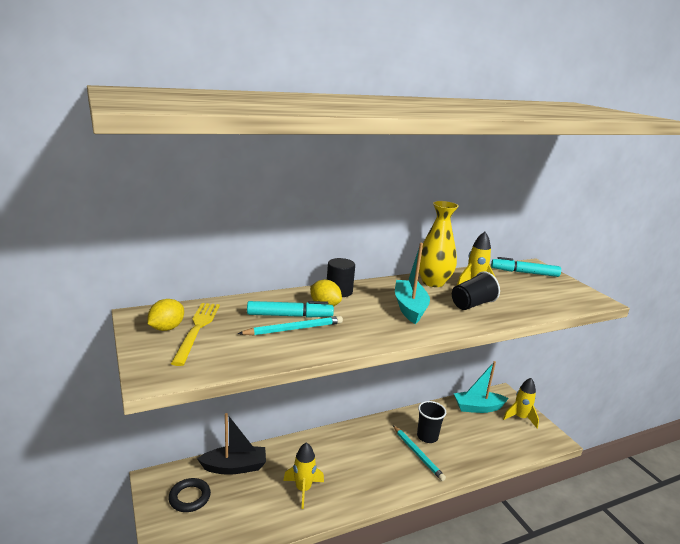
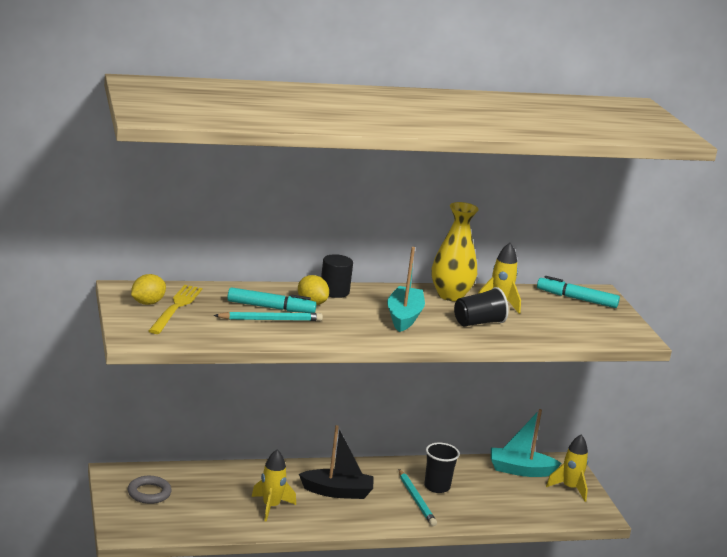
camera: 10 degrees right, 0 degrees up
black ring [168,478,211,512] -> grey ring [128,476,172,504]
black boat [197,413,266,475] -> black boat moved to [299,425,374,499]

